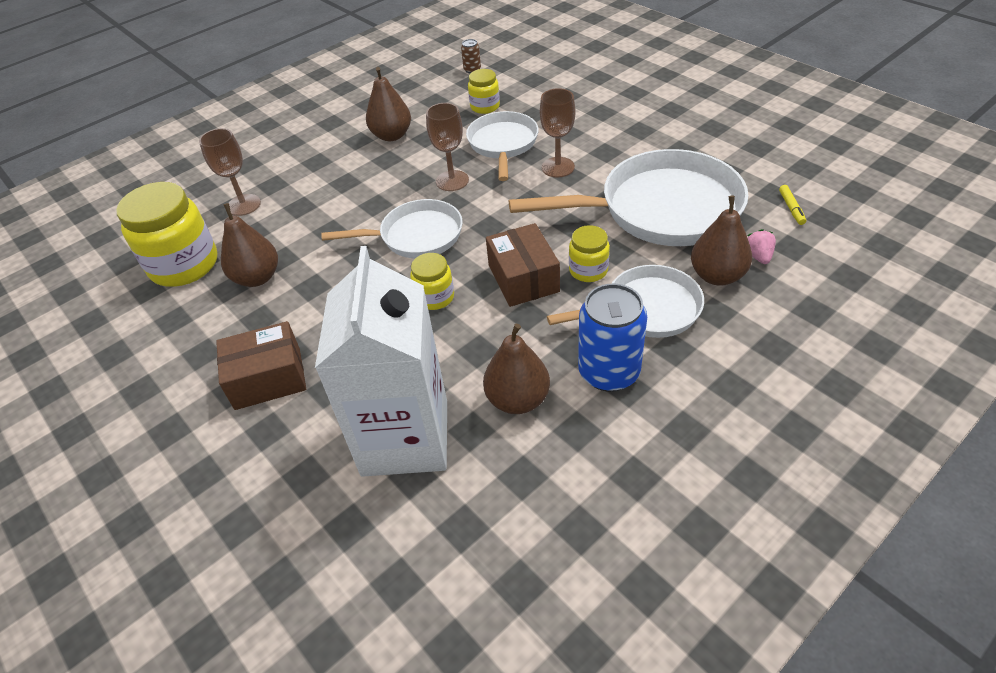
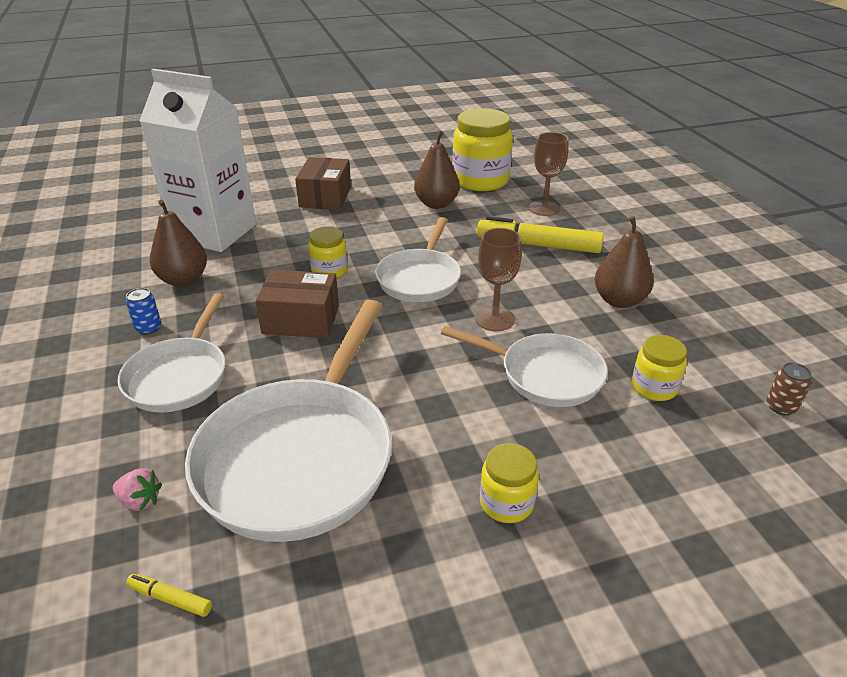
camera: 110 degrees right, 10 degrees down
brown goblet [540,88,576,177] -> none
yellow jar [569,225,610,282] -> yellow jar moved to [480,443,539,523]
blue can [578,284,647,392] -> blue can [126,288,161,335], size x0.46
brown pear [691,196,752,286] -> none
none -> yellow marker [477,216,604,253]

